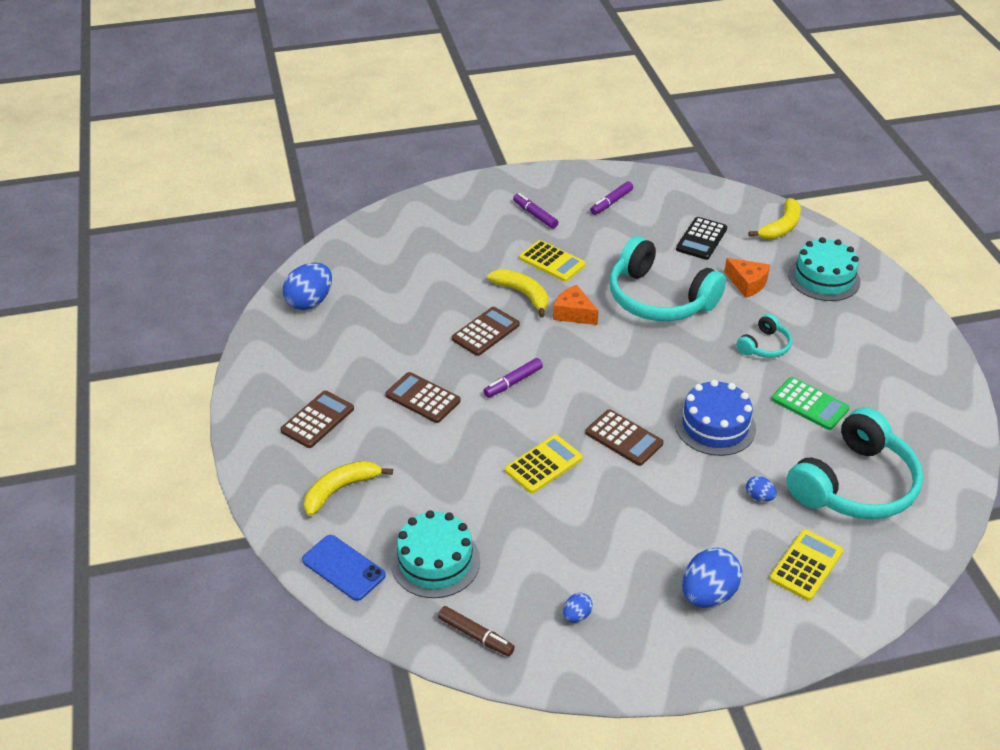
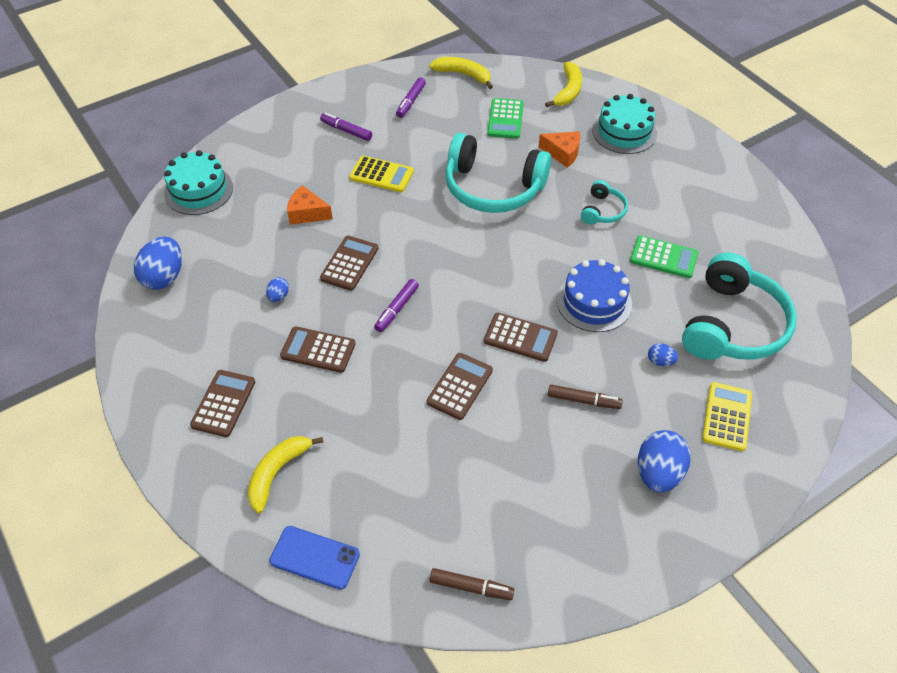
camera: 20 degrees left, 10 degrees up
turquoise cake [391,510,480,598] -> turquoise cake moved to [164,150,233,215]
yellow banana [487,269,548,317] -> yellow banana moved to [429,57,493,89]
yellow calculator [505,435,583,493] -> brown calculator [427,353,493,420]
orange cheese [553,285,599,325] -> orange cheese moved to [287,185,333,225]
blue egg [563,593,593,623] -> blue egg moved to [266,277,289,302]
black calculator [676,217,727,260] -> green calculator [487,98,524,139]
none -> brown marker [548,384,623,409]

